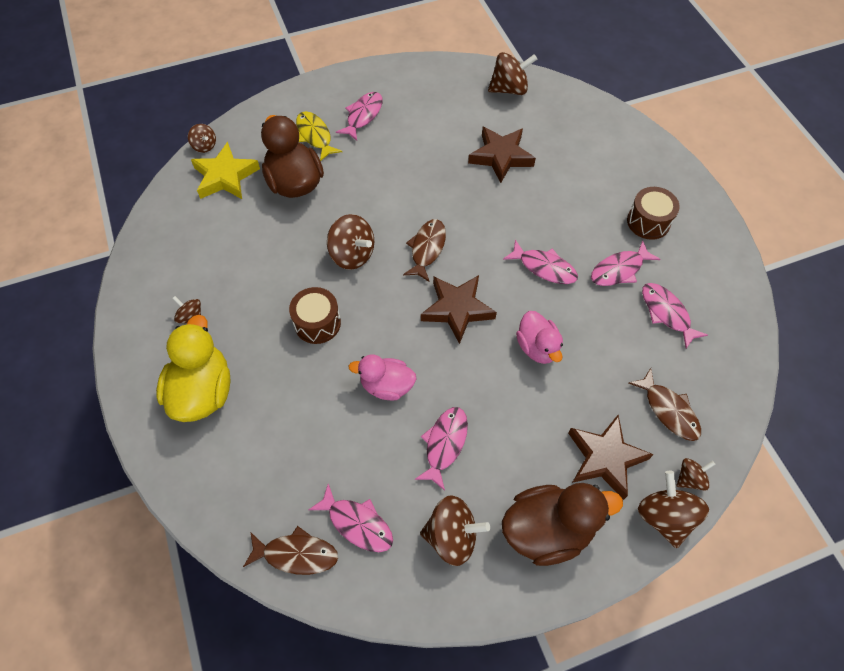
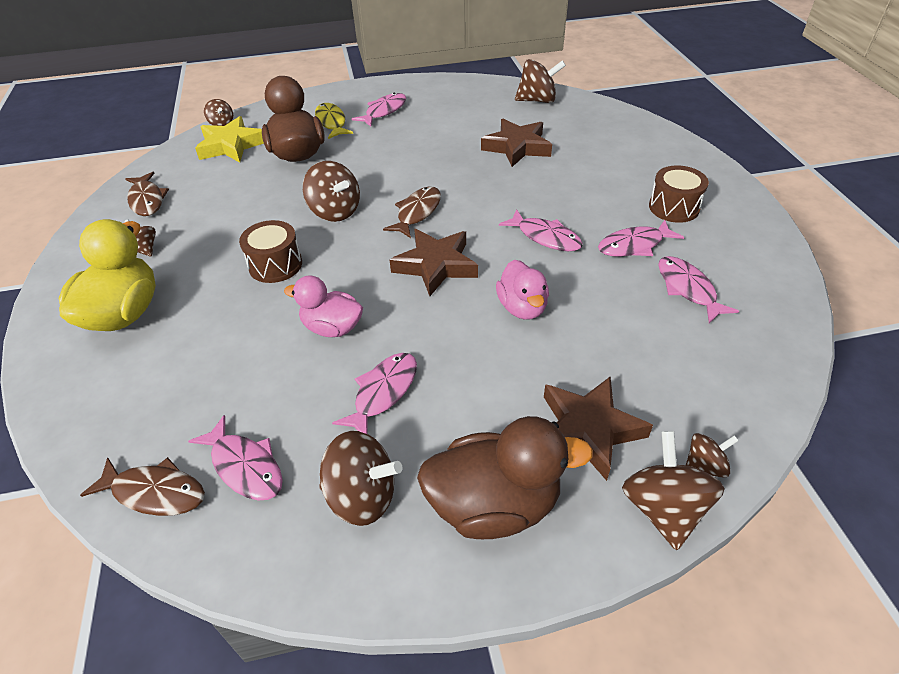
camera: 10 degrees right, 15 degrees down
brown fish [629,368,701,441] -> brown fish moved to [125,172,169,216]

